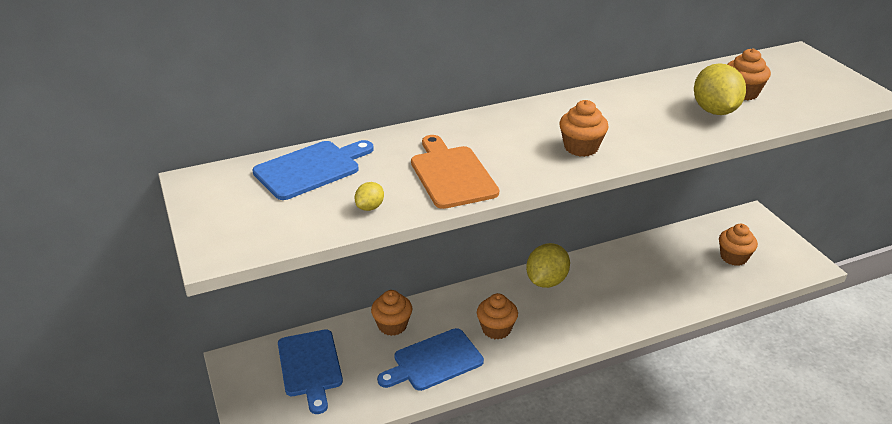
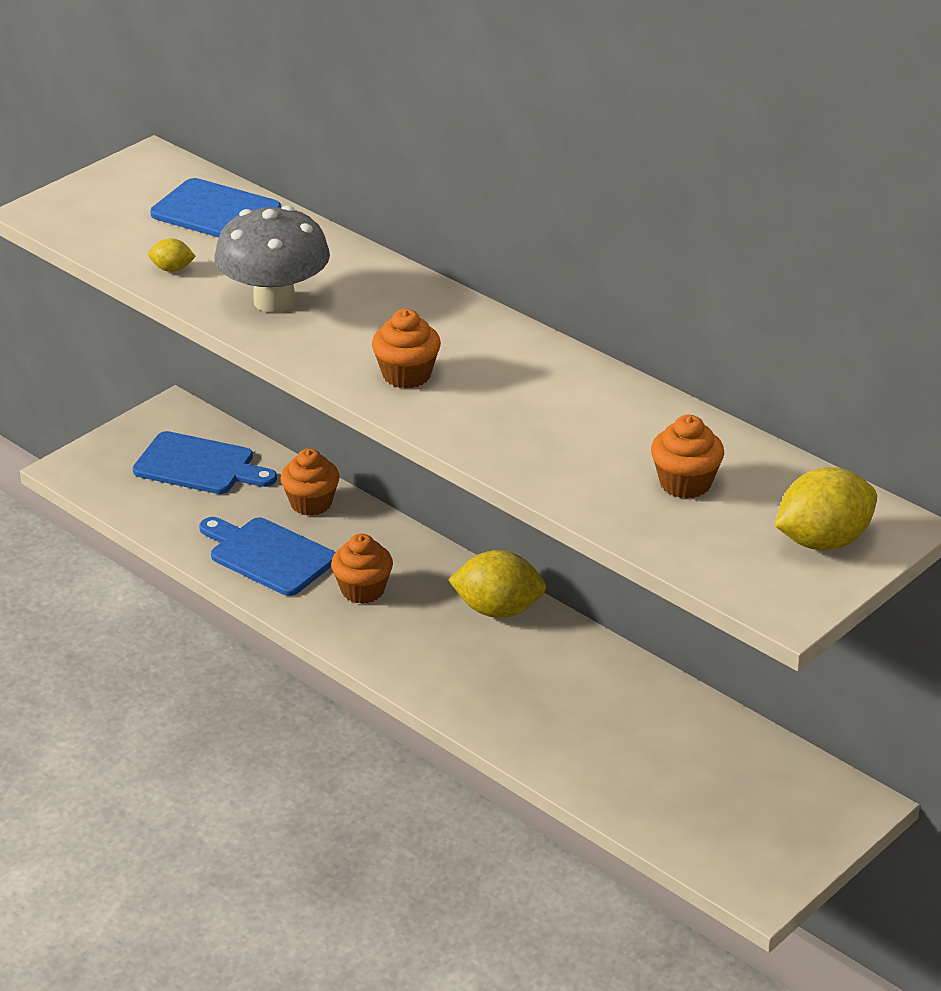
camera: 65 degrees right, 0 degrees up
blue cutting board [278,329,343,414] -> blue cutting board turned 120 degrees counterclockwise [133,431,277,494]
orange cutting board [411,135,499,209] -> grey mushroom [214,205,330,313]
yellow lemon [694,63,746,115] -> yellow lemon moved to [774,467,877,550]
orange cupcake [719,224,758,266] -> none

